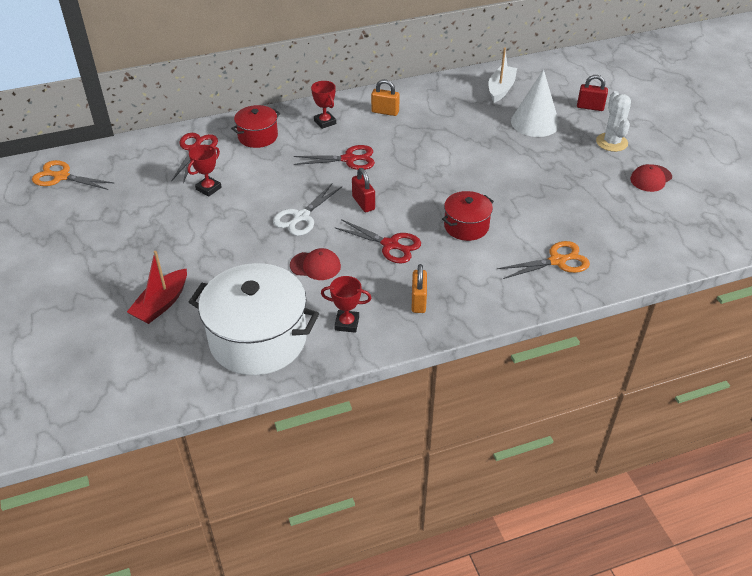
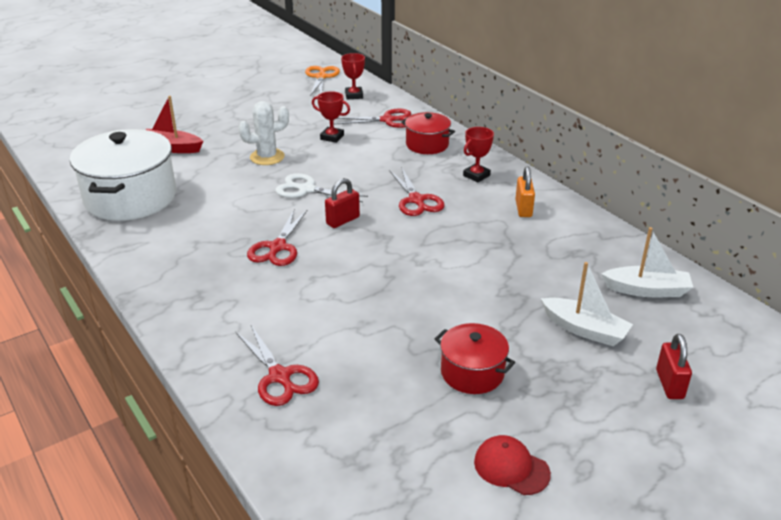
camera: 75 degrees right, 10 degrees down
red cap [290,248,341,280] -> none
red trophy [321,276,371,333] -> red trophy moved to [341,53,365,99]
orange padlock [411,264,427,313] -> none
red pot [442,191,494,241] -> red pot moved to [435,323,515,394]
orange scissors [497,241,590,279] -> red scissors [235,325,319,406]
white cone [511,70,560,137] -> white boat [541,262,633,346]
white cactus [596,91,631,152] -> white cactus moved to [238,101,289,165]

